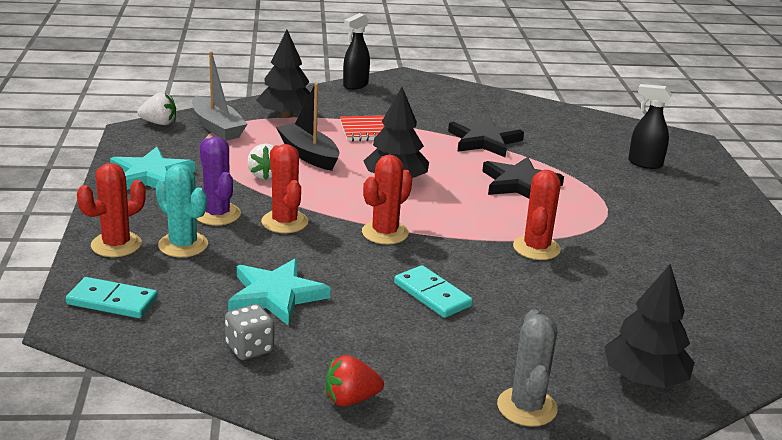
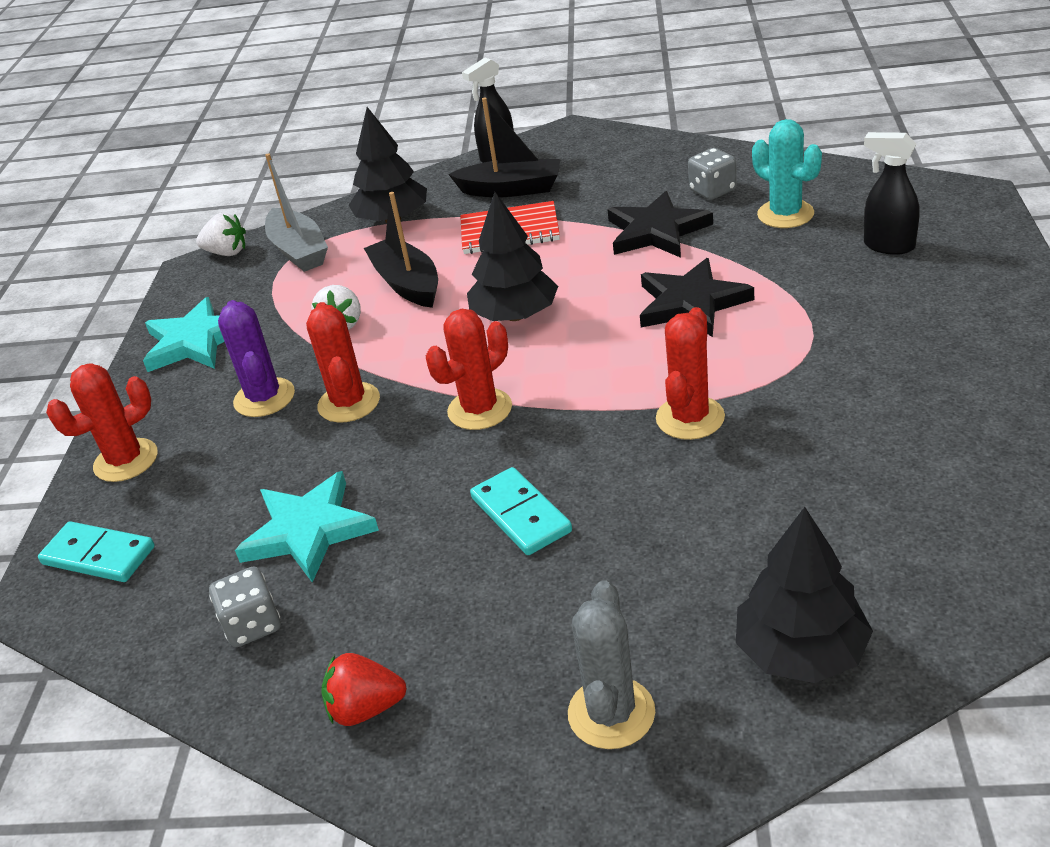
camera: 15 degrees right, 10 degrees up
turquoise cactus [156,164,208,257] -> turquoise cactus moved to [752,119,822,228]
none -> black boat [448,97,561,197]
none -> grey dice [688,148,737,200]

